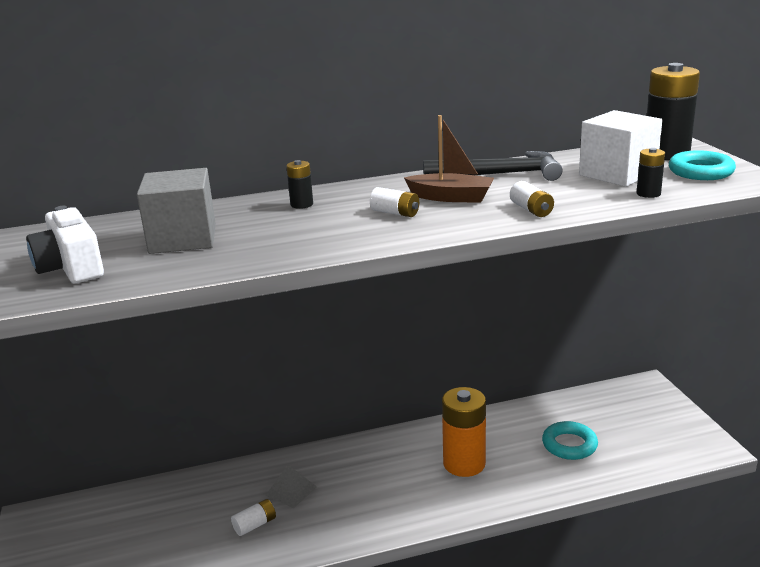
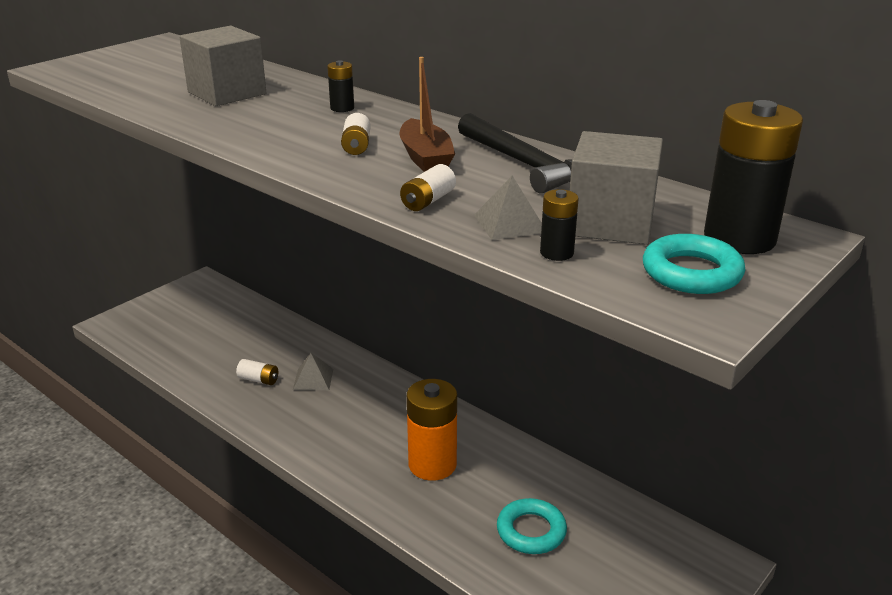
camera: 55 degrees right, 5 degrees up
white camera [26,206,104,283] -> none
white cube [579,110,662,187] -> grey cube [570,131,663,245]
none -> grey pyramid [474,176,542,240]

